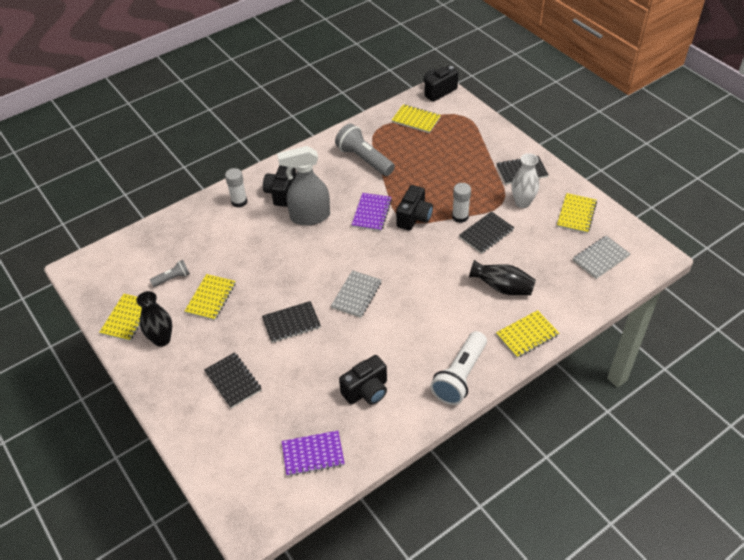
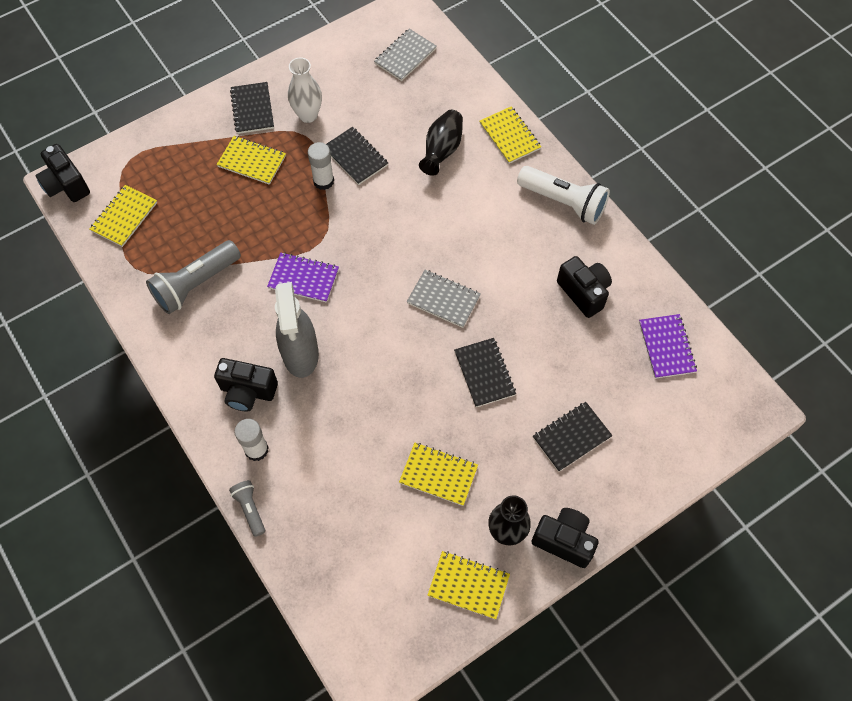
camera: 90 degrees left, 15 degrees up
grey flashlight [150,260,190,287] -> grey flashlight moved to [229,480,265,537]
black camera [396,185,433,231] -> black camera moved to [532,508,599,568]
yellow notebook [557,193,597,233] -> yellow notebook moved to [217,136,286,185]
grey notebook [573,236,630,279] -> grey notebook turned 75 degrees clockwise [374,29,437,81]

